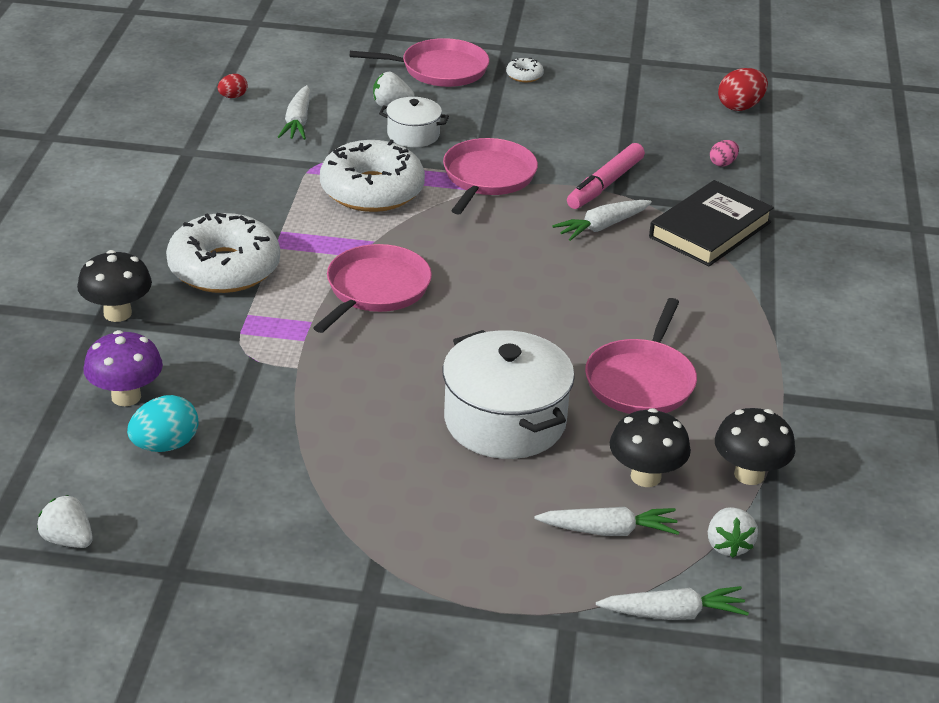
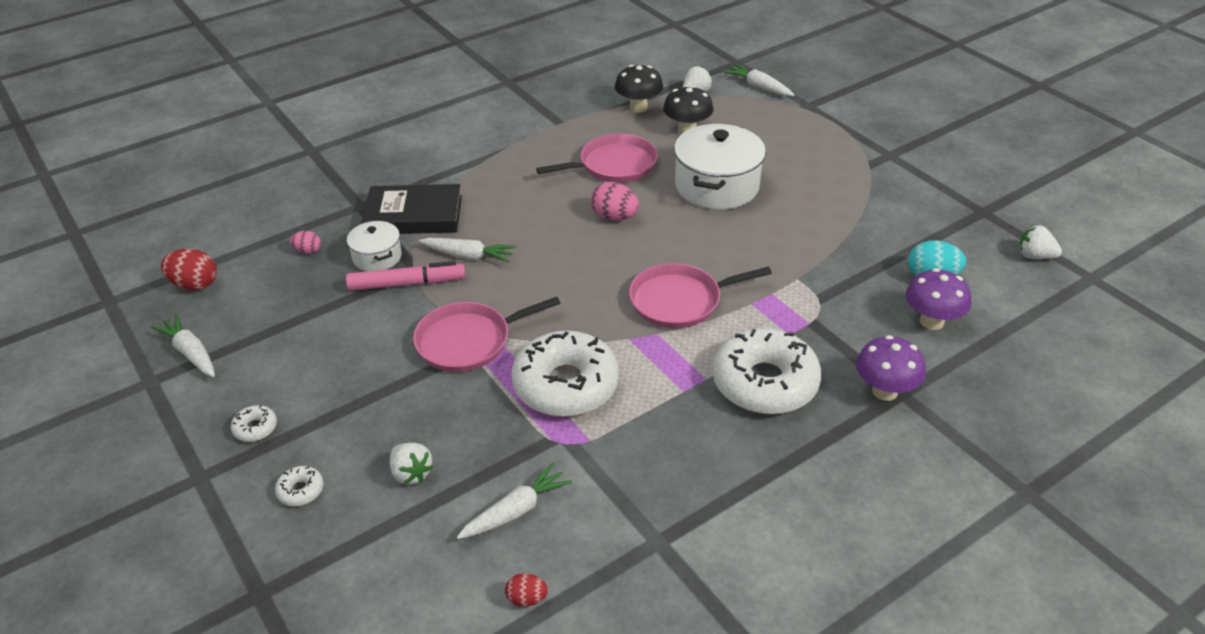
camera: 130 degrees left, 5 degrees up
white strawberry [37,495,93,548] -> white strawberry turned 120 degrees clockwise [1019,225,1062,259]
black mushroom [77,250,152,322] -> purple mushroom [856,335,926,401]
pink pan [350,38,489,87] -> white donut [275,466,324,506]
white pot [379,97,449,147] -> white pot moved to [347,221,402,271]
white carrot [535,507,679,536] -> white carrot moved to [151,314,215,377]
none -> pink egg [591,182,639,221]

